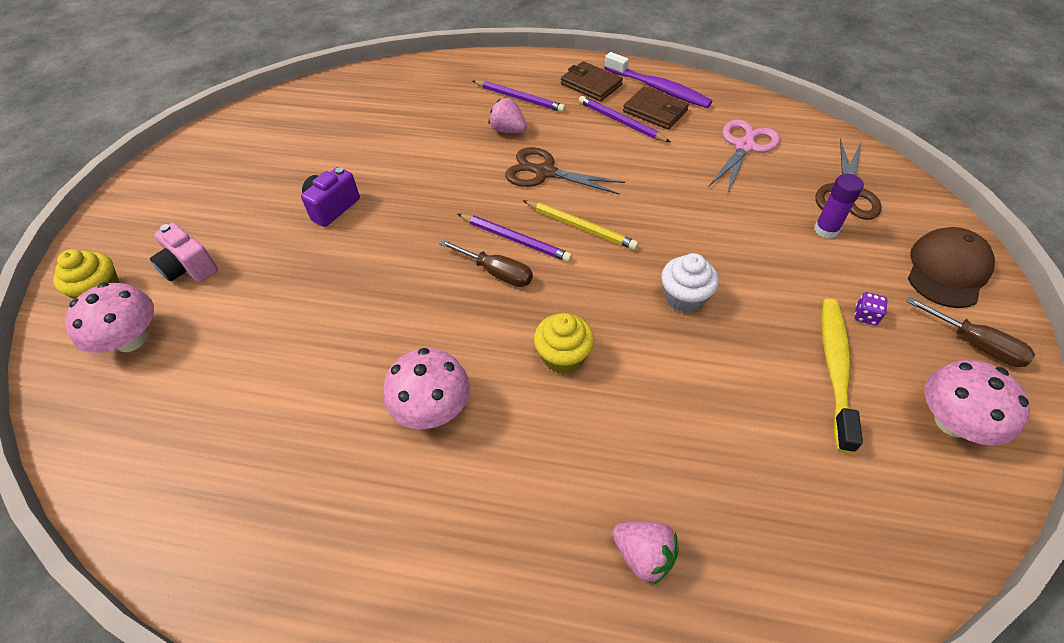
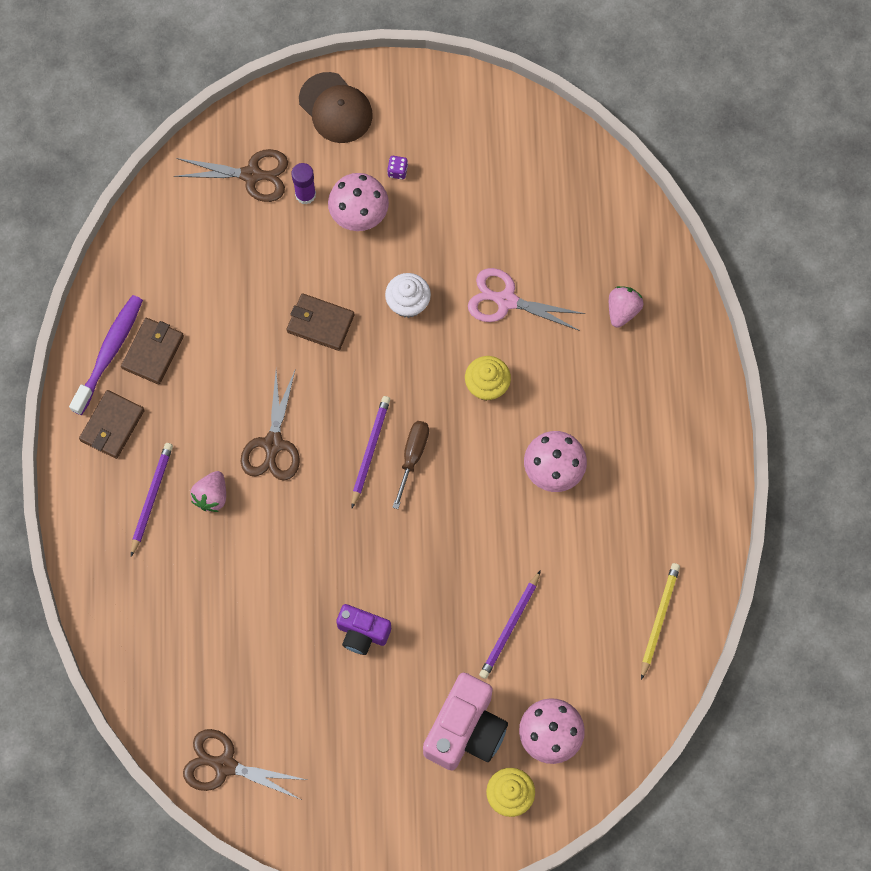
camera: 105 degrees left, 20 degrees up
pink camera [150,223,218,282] -> pink camera [423,672,508,770], size x1.66
yellow pencil [523,200,638,250] -> yellow pencil moved to [641,563,680,680]
purple pencil [579,96,671,142] -> purple pencil moved to [479,570,541,679]
pink scissors [708,120,780,193] -> pink scissors moved to [468,268,585,331]
yellow toothbrush [821,299,863,453] -> none
brown screwdriver [906,297,1035,367] -> none
brown cap [908,227,995,308] -> brown cap turned 150 degrees counterclockwise [299,72,373,143]
pink mushroom [925,360,1030,445] -> pink mushroom moved to [328,173,389,231]
none -> brown scissors [183,729,307,799]
none -> brown wallet [287,293,355,351]

